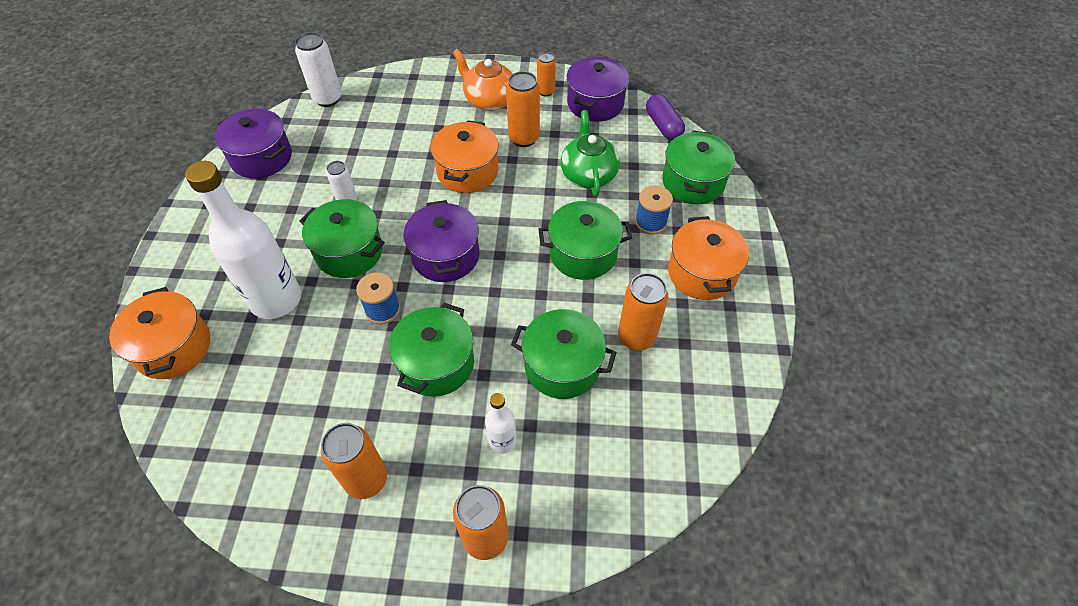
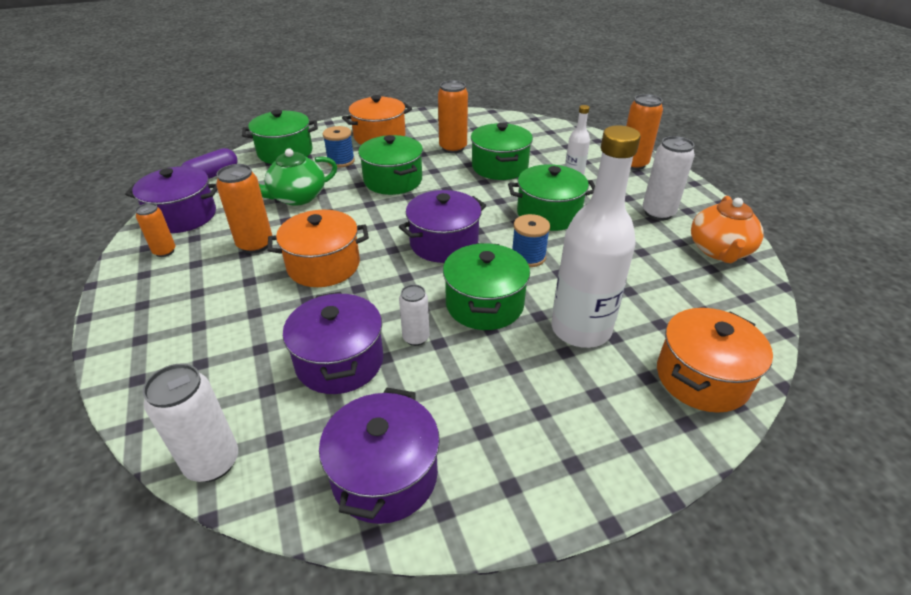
camera: 115 degrees left, 15 degrees down
orange can [321,423,387,499] -> white can [643,136,695,221]
orange teapot [453,49,513,111] -> orange teapot moved to [691,196,764,263]
none -> purple pot [283,292,383,394]

